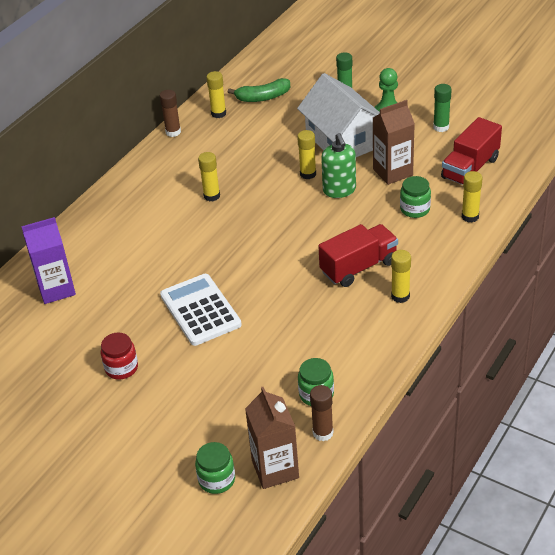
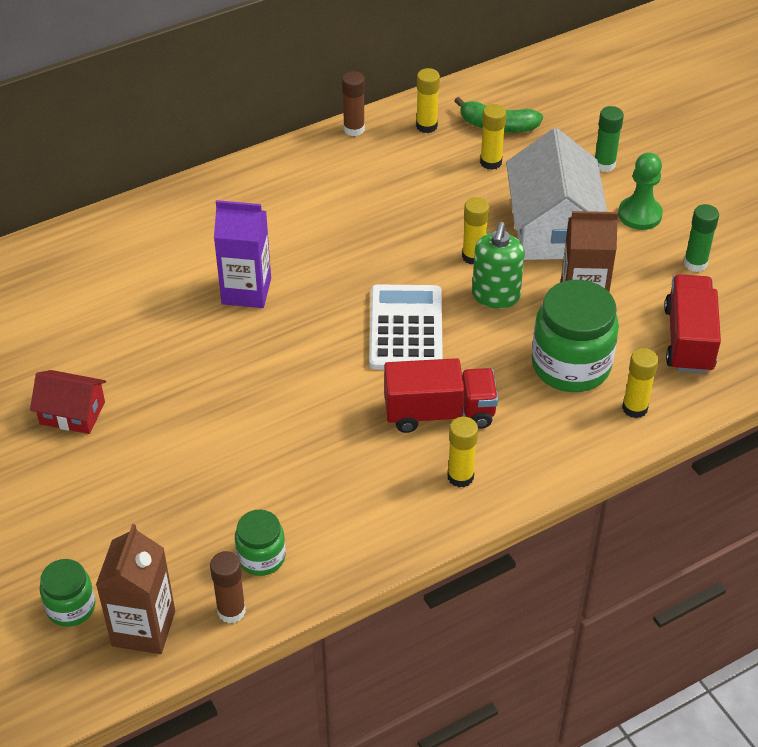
camera: 25 degrees right, 5 degrees up
purple carton [21,217,76,304] -> purple carton moved to [214,200,271,308]
red jar [101,333,138,380] -> red house [30,370,106,434]
white calculator [160,274,242,346] -> white calculator moved to [369,284,443,370]
yellow glue stick [198,152,220,201] -> yellow glue stick moved to [480,104,506,170]
green jar [400,176,431,218] -> green jar [532,280,619,392], size x1.84
red truck [441,117,502,185] -> red truck turned 120 degrees clockwise [664,274,721,374]

